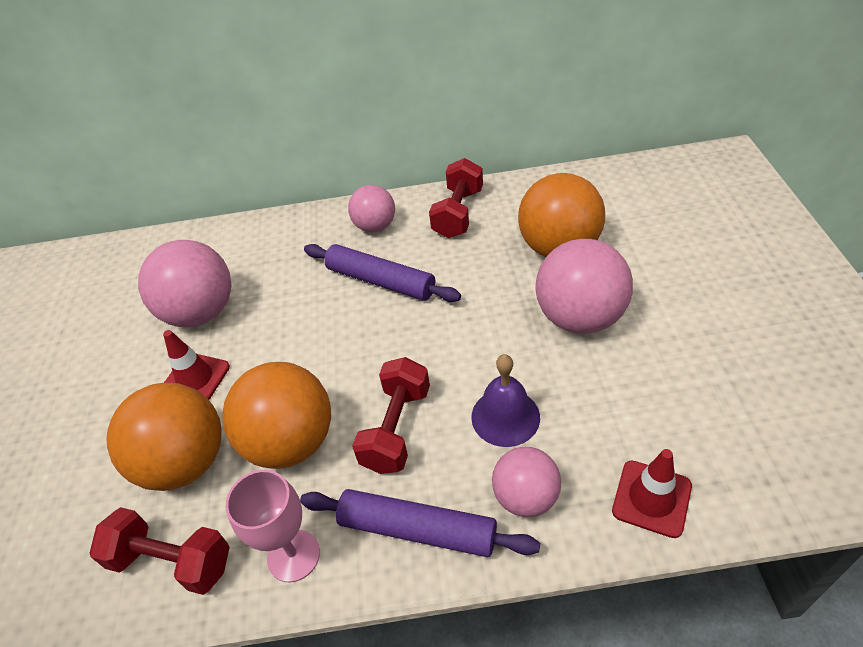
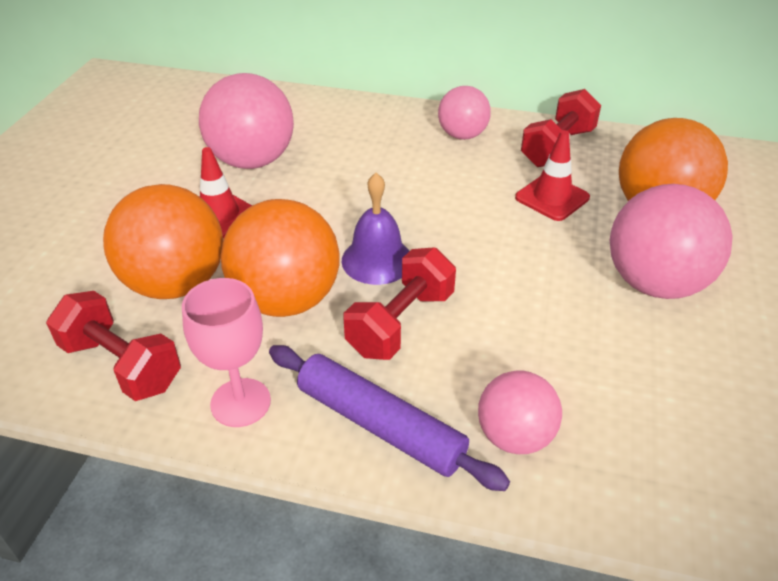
camera: 15 degrees right, 5 degrees down
purple rolling pin [304,244,461,302] -> none
purple bell [471,354,540,447] -> purple bell moved to [342,173,409,285]
red traffic cone [612,449,692,538] -> red traffic cone moved to [515,130,590,221]

